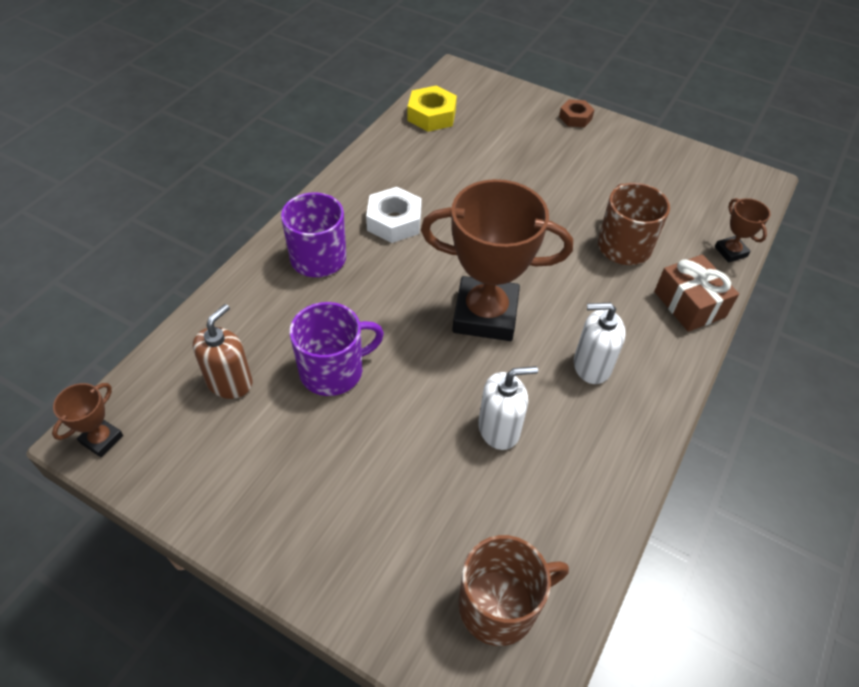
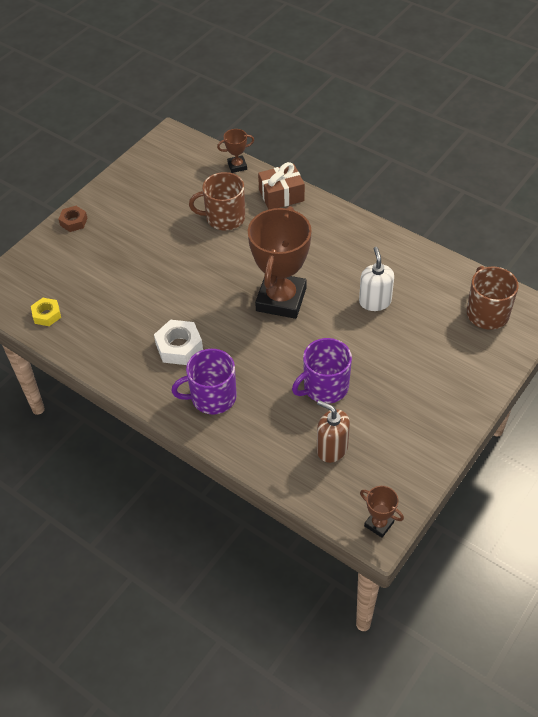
camera: 80 degrees left, 0 degrees up
purple mug [289,302,384,396] -> purple mug turned 105 degrees counterclockwise [292,338,352,404]
yellow nut [408,86,457,132] -> yellow nut [31,298,61,326], size x0.65
white soap dispenser [574,303,626,384] -> none

